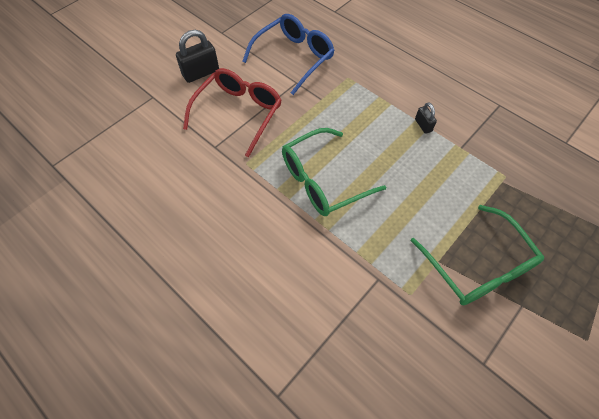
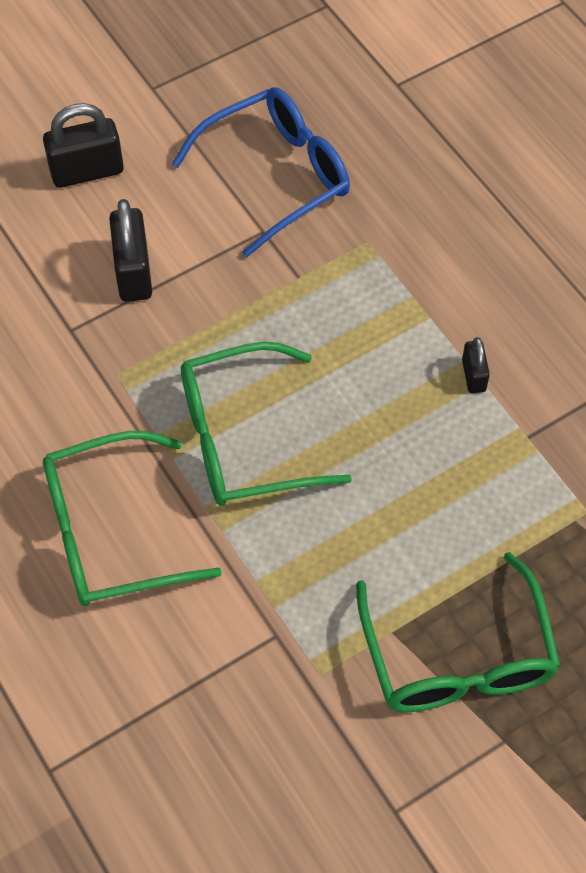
camera: 15 degrees right, 0 degrees up
red glasses [183,68,282,157] -> black padlock [109,199,152,302]
none -> green glasses [43,431,222,606]

